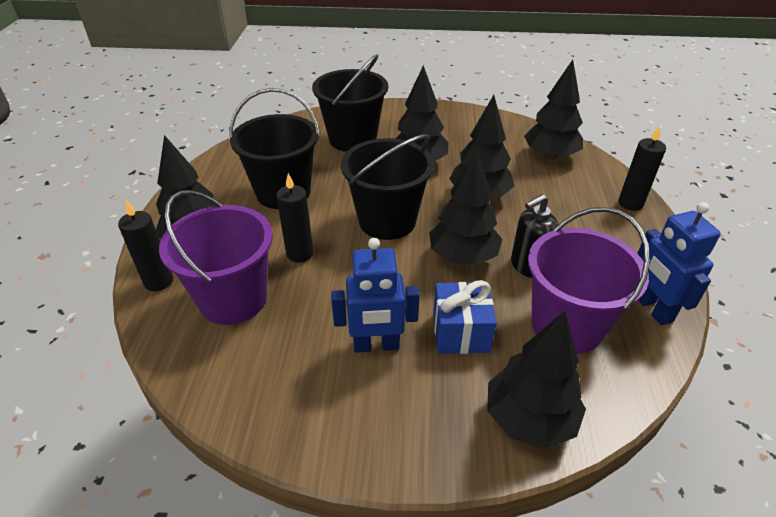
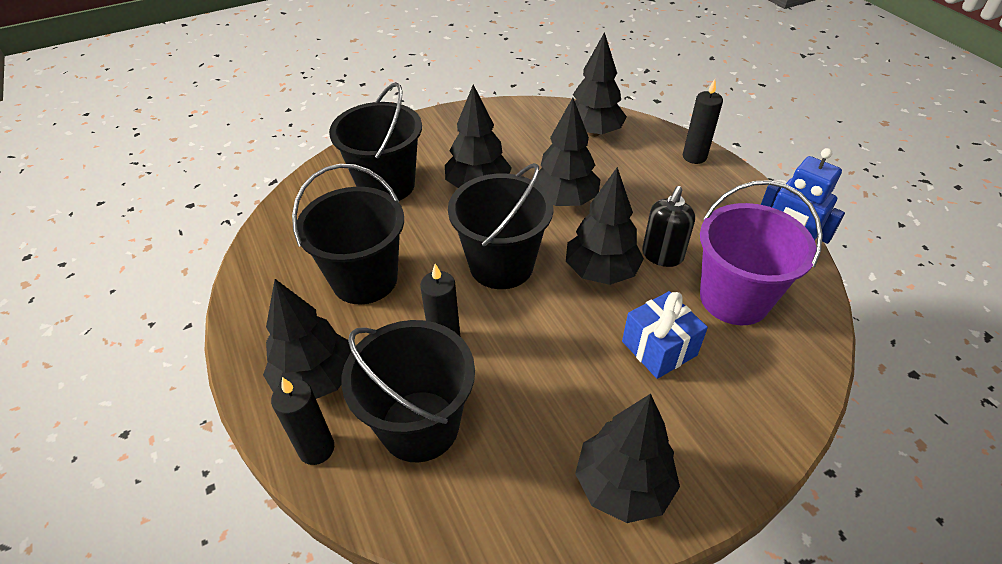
camera: 30 degrees left, 5 degrees up
purple bucket [159,190,273,325] -> black bucket [341,320,475,463]
blue robot [331,238,420,353] -> none
black tree [487,311,586,449] -> black tree moved to [575,394,680,523]

